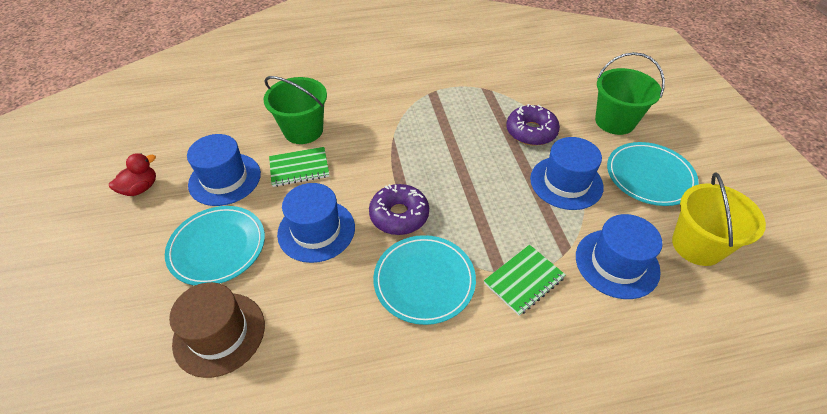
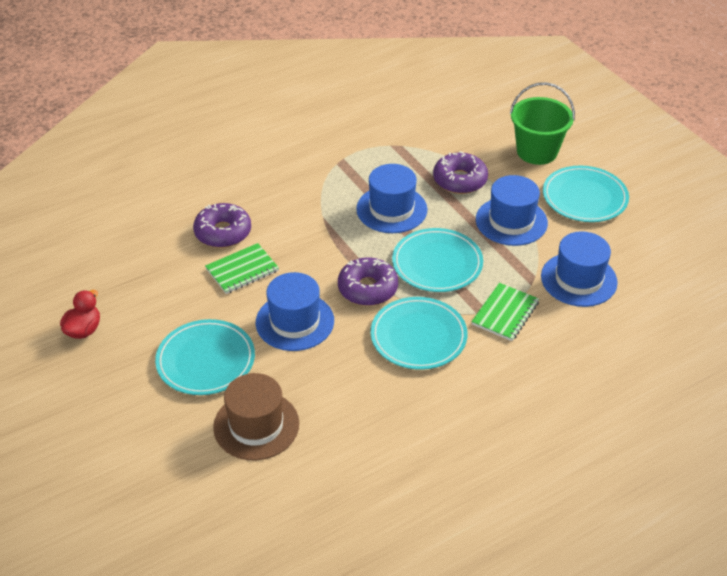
camera: 20 degrees left, 5 degrees down
blue hat [187,134,261,206] -> blue hat moved to [356,164,428,233]
green bucket [264,76,327,144] -> purple donut [193,203,251,248]
yellow bucket [672,172,766,266] -> none
none -> turquoise plate [392,228,483,292]

